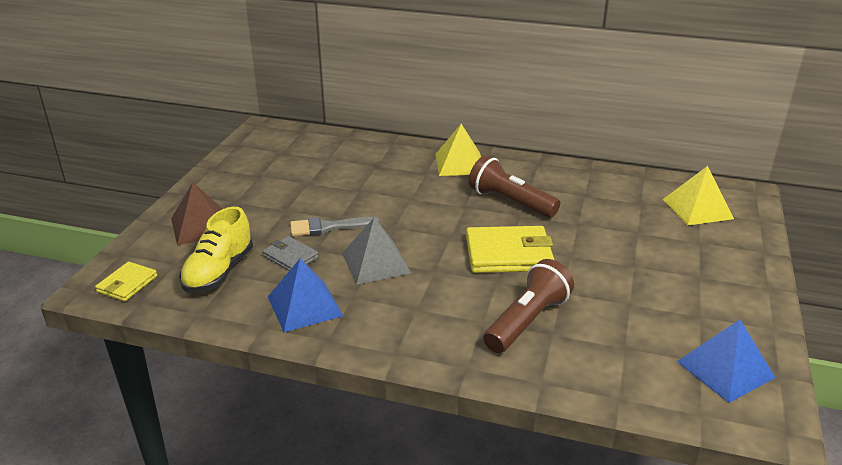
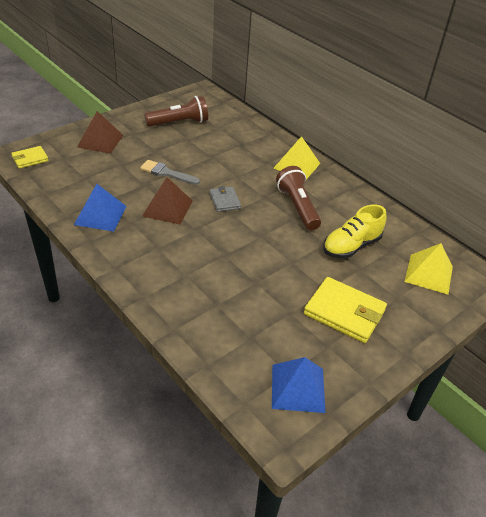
camera: 30 degrees right, 10 degrees up
yellow shoe [179,207,253,293] -> yellow shoe moved to [323,205,386,259]
grey wallet [262,236,319,271] -> grey wallet moved to [209,186,241,212]
grey pyramid [342,217,411,285] -> brown pyramid [142,177,193,225]
yellow wallet [466,226,554,273] -> yellow wallet moved to [304,277,387,343]
brown flashlight [483,259,574,353] -> brown flashlight moved to [144,96,208,127]

